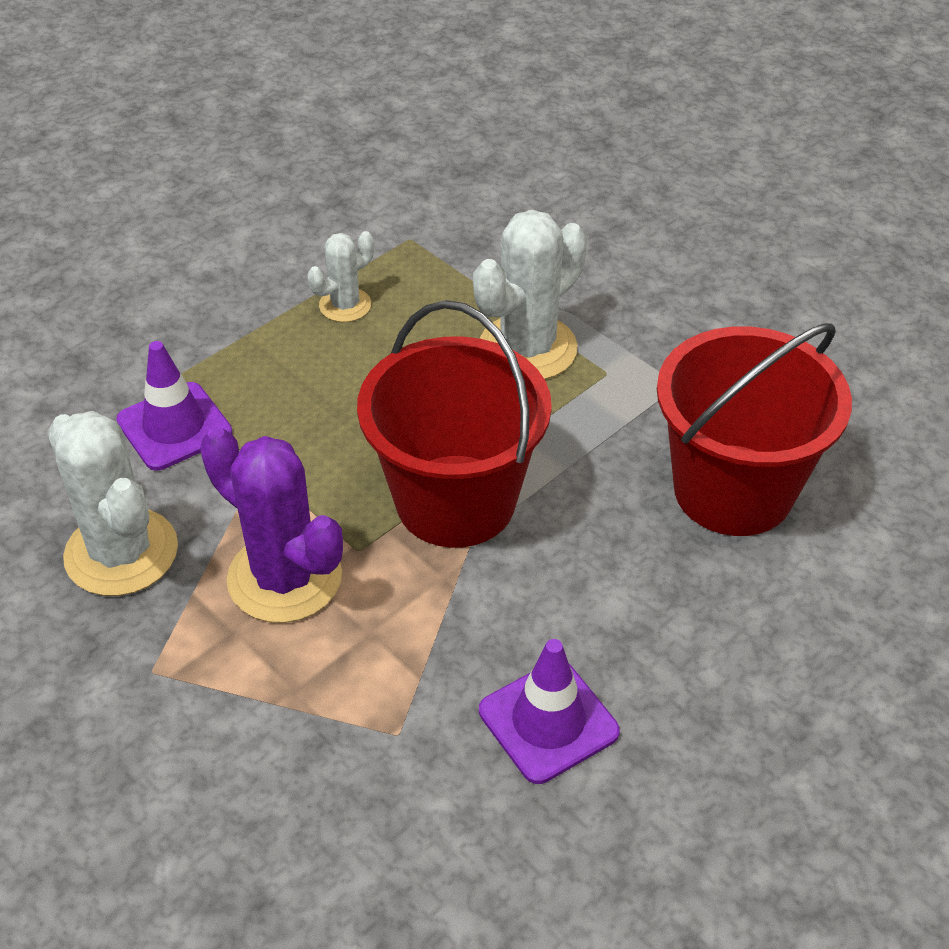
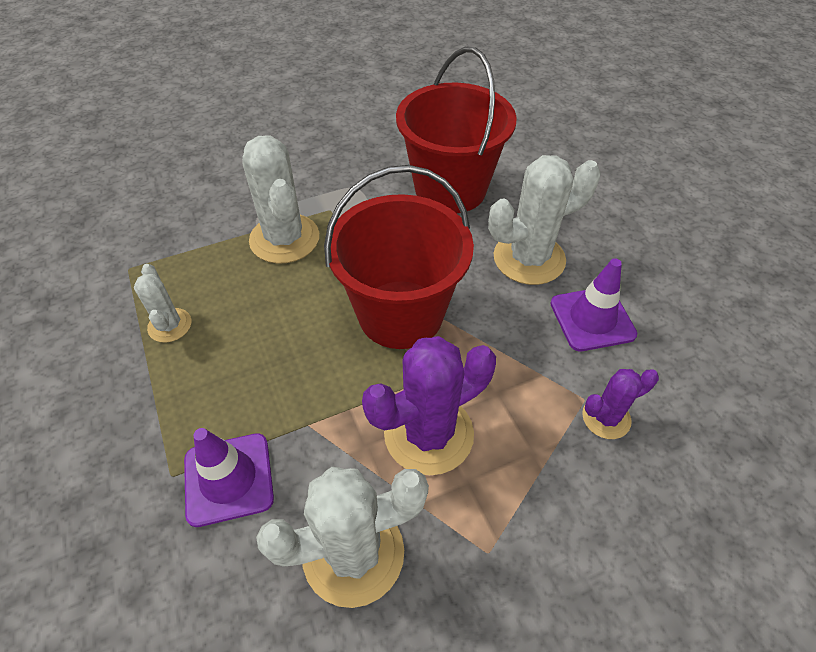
camera: 70 degrees left, 5 degrees up
none -> white cactus [488,155,600,285]
none -> purple cactus [582,369,659,439]

